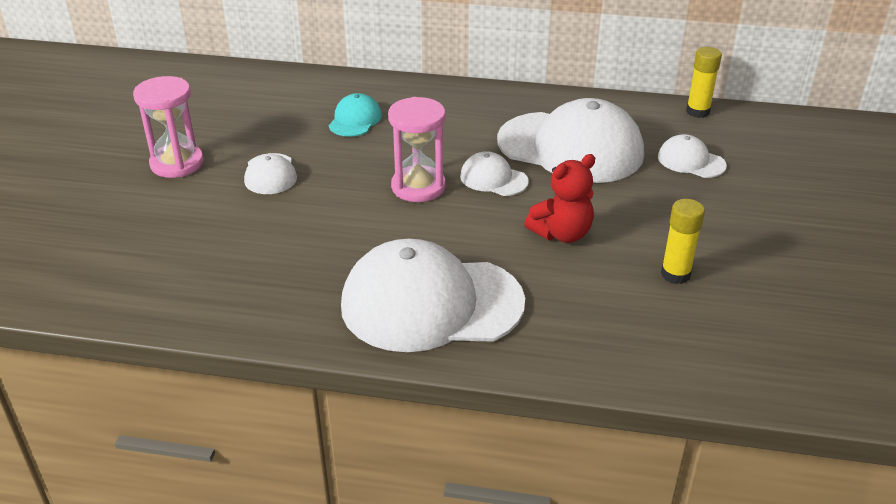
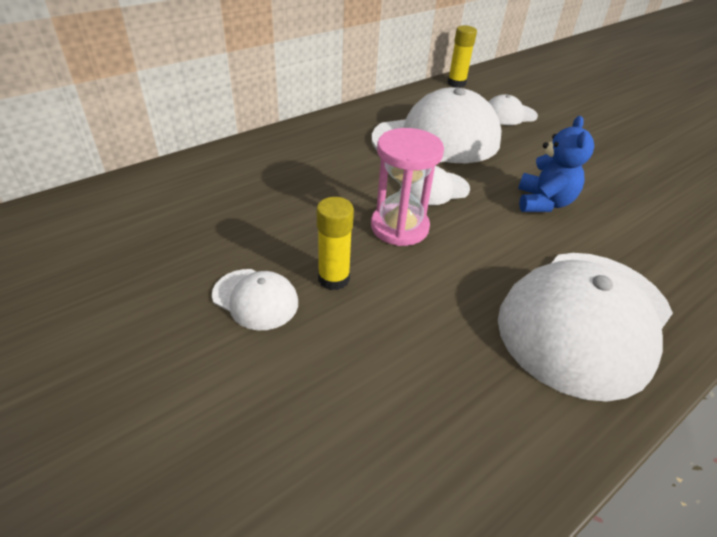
camera: 50 degrees left, 5 degrees up
pink hourglass [133,76,204,178] -> none
turquoise cap [329,93,382,137] -> none
red teddy bear [524,154,595,243] -> blue teddy bear [518,116,594,212]
yellow glue stick [661,199,705,284] -> yellow glue stick moved to [317,197,354,290]

